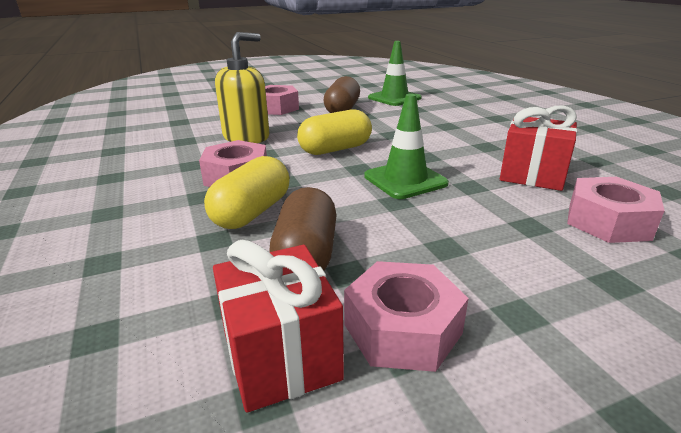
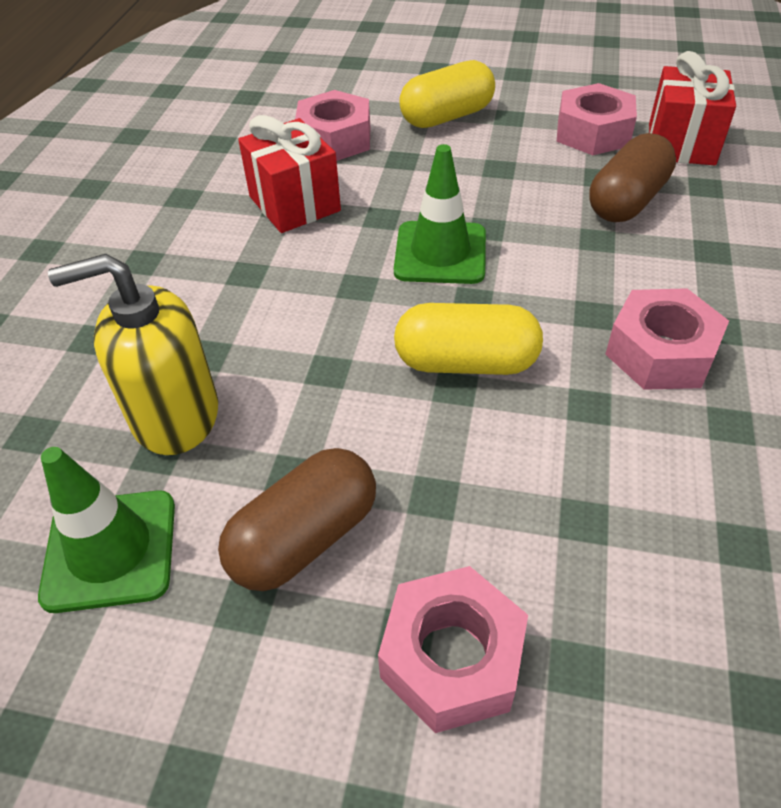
camera: 145 degrees left, 20 degrees up
yellow capsule [204,156,290,229] -> yellow capsule moved to [399,60,495,128]
yellow soap dispenser [215,32,269,143] -> yellow soap dispenser moved to [48,254,218,455]

